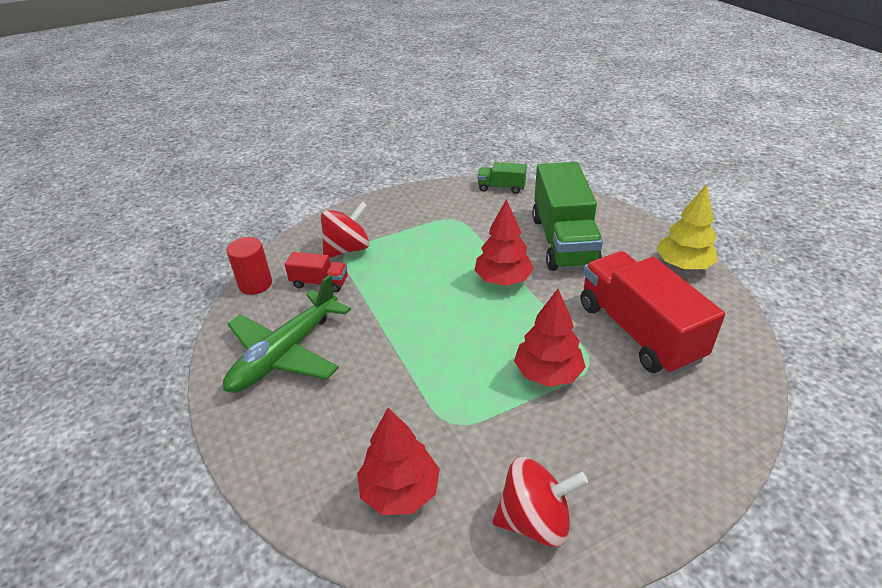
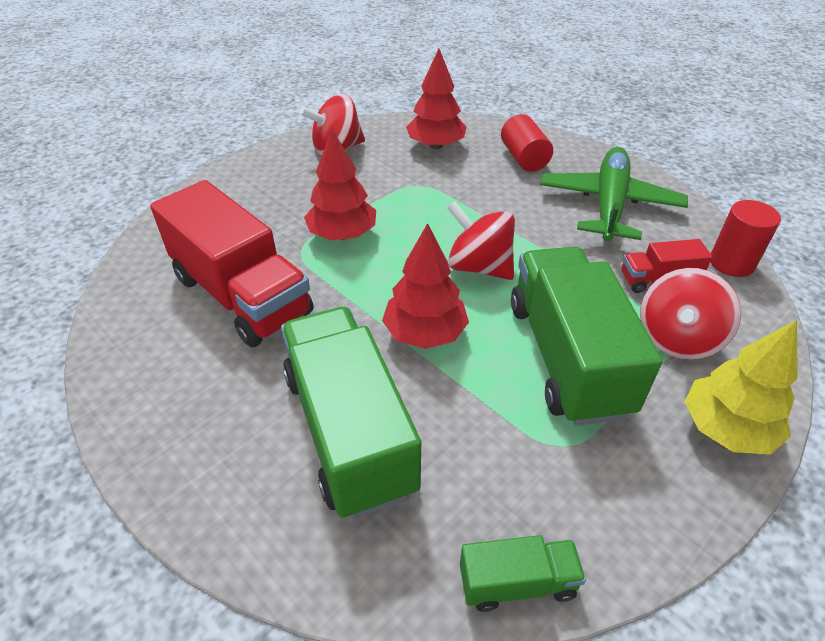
camera: 160 degrees right, 5 degrees up
yellow tree [657,184,718,270] -> yellow tree moved to [685,320,798,455]
none -> red spinning top [447,201,515,280]
none -> red cylinder [501,114,553,172]
none -> green truck [511,246,662,426]

